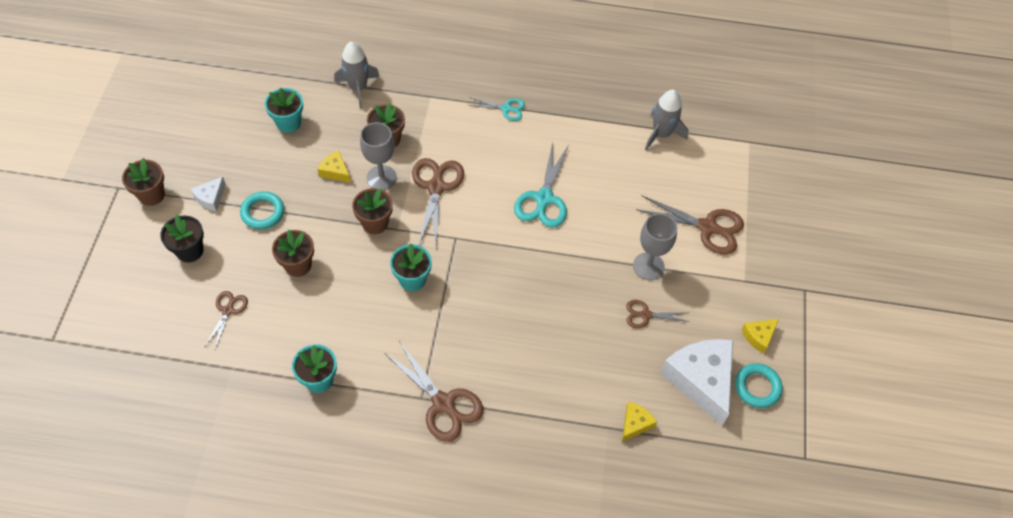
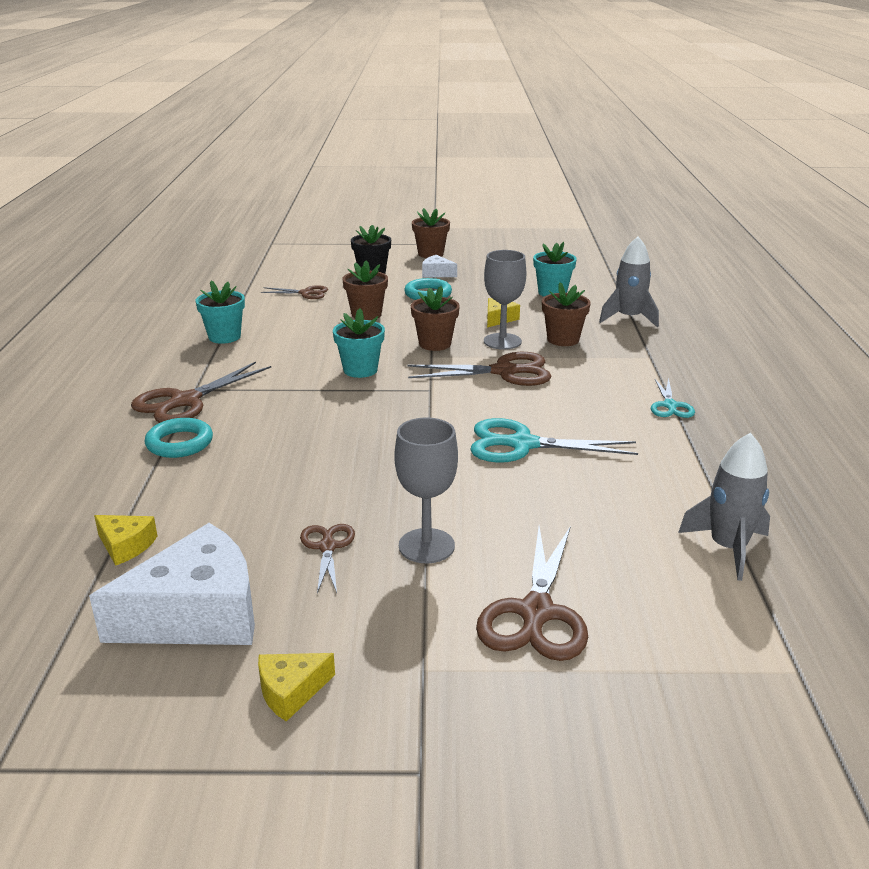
camera: 85 degrees right, 30 degrees down
turquoise ring [735,363,783,408] -> turquoise ring moved to [144,418,213,458]
yellow cheese [741,319,779,353] -> yellow cheese turned 75 degrees counterclockwise [258,653,335,722]

